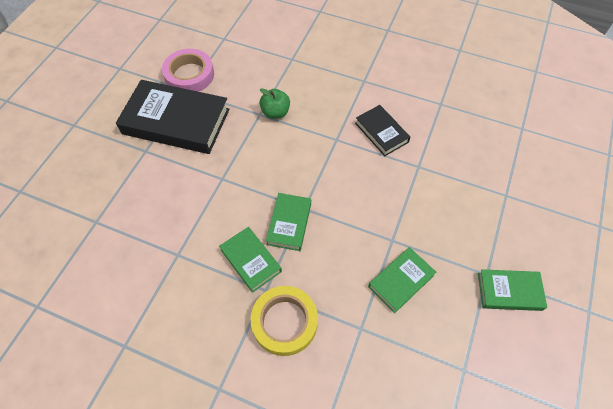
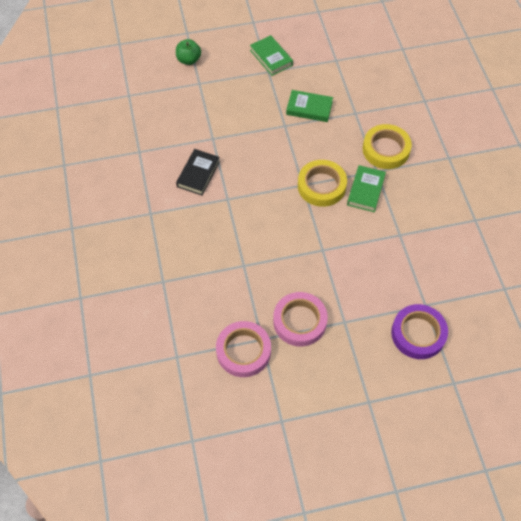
camera: 125 degrees left, 0 degrees up
black book [116,80,230,154] -> pink tape [273,292,328,346]
green apple [259,88,290,119] -> green apple moved to [176,39,201,65]
green book [266,193,311,251] -> yellow tape [298,160,347,207]
none -> purple tape [391,304,448,359]

